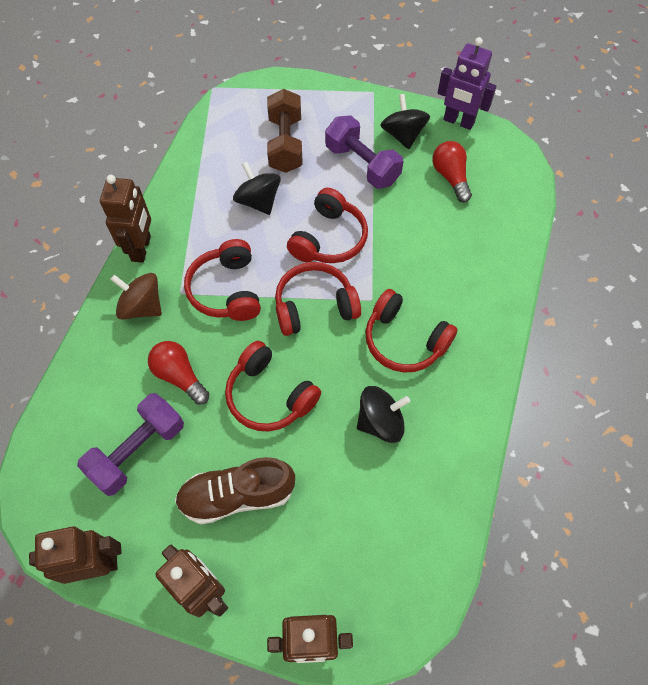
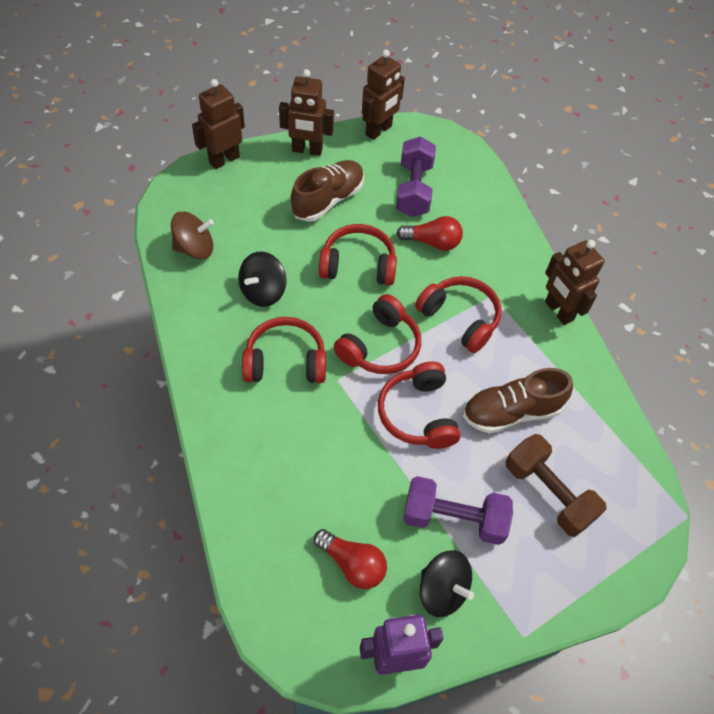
camera: 140 degrees right, 5 degrees down
brown spinning top [110,273,162,320] -> brown spinning top moved to [171,212,214,259]
black spinning top [233,162,281,215] -> brown shoe [463,368,573,433]

